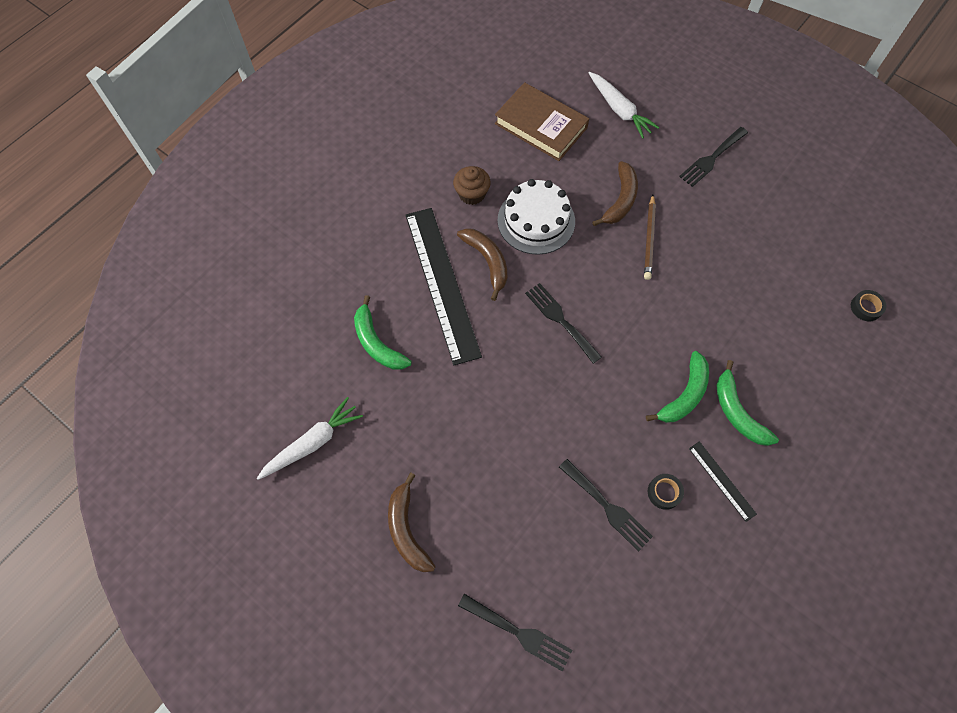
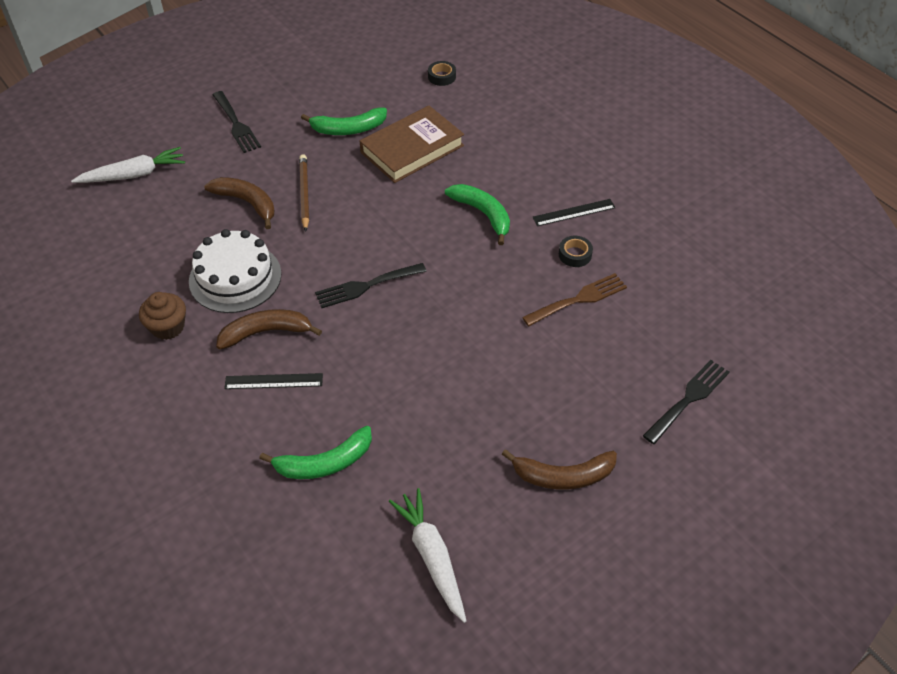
camera: 75 degrees left, 15 degrees down
black ruler [406,208,482,365] -> black ruler [224,373,323,389], size x0.44
brown book [495,82,589,161] -> brown book moved to [360,105,464,183]
black fork [559,459,653,552] -> brown fork [522,273,627,326]
brown pencil [644,194,656,280] -> brown pencil turned 120 degrees counterclockwise [299,154,309,232]
green banana [716,360,779,446] -> green banana moved to [301,108,387,135]

